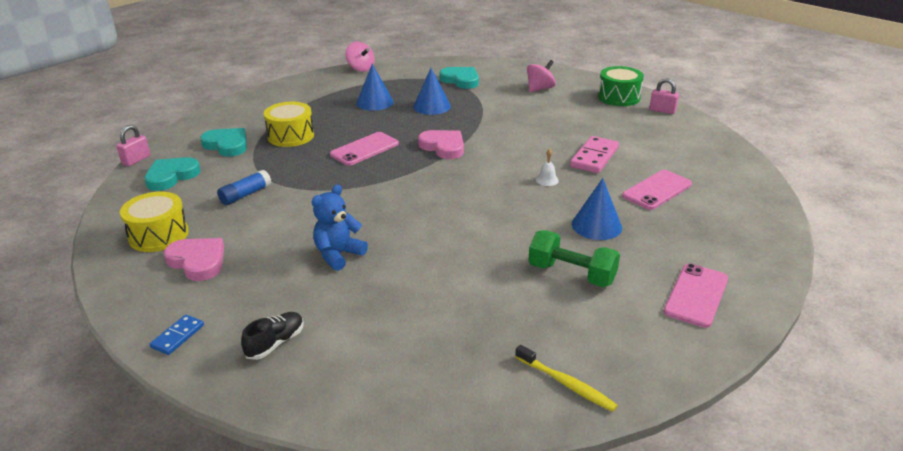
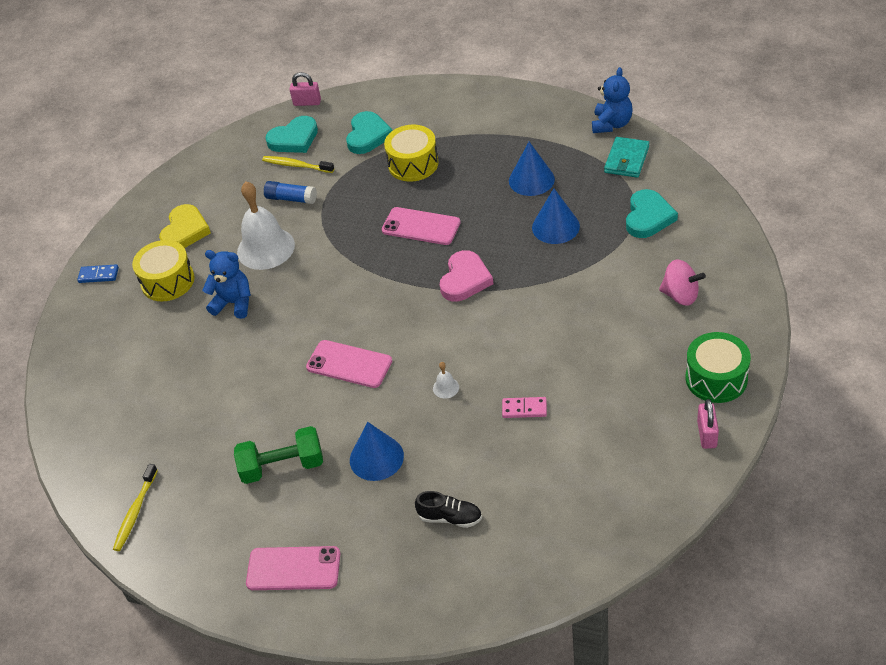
camera: 70 degrees right, 15 degrees up
yellow drum [120,192,189,252] -> yellow drum moved to [132,240,195,301]
turquoise heart [144,157,201,191] -> turquoise heart turned 135 degrees clockwise [265,116,318,153]
pink heart [164,238,224,281] -> yellow heart [159,204,211,248]
black shoe [241,312,304,360] -> black shoe moved to [415,491,482,528]
pink spinning top [346,42,375,72] -> blue teddy bear [592,67,632,133]
green dumbbell [528,230,620,287] -> green dumbbell turned 75 degrees clockwise [234,426,323,484]
pink domino [570,136,619,173] -> pink domino [502,397,547,418], size x0.58
pink phone [622,170,692,210] -> pink phone moved to [306,340,392,388]
none -> white bell [237,182,295,270]
none -> yellow toothbrush [262,156,334,173]
none -> turquoise wallet [604,137,649,178]

